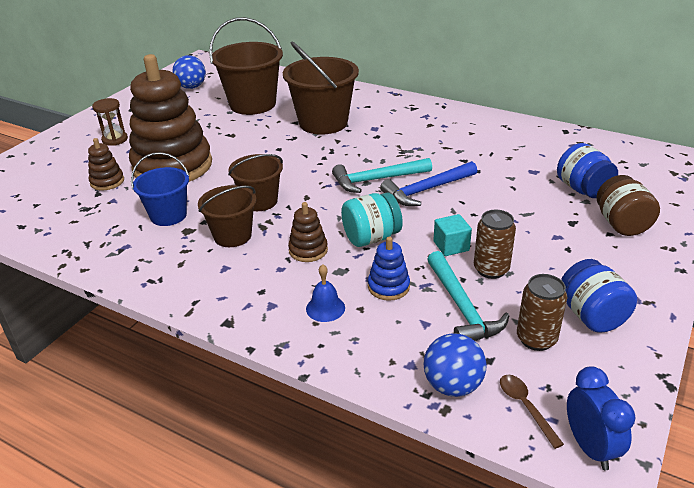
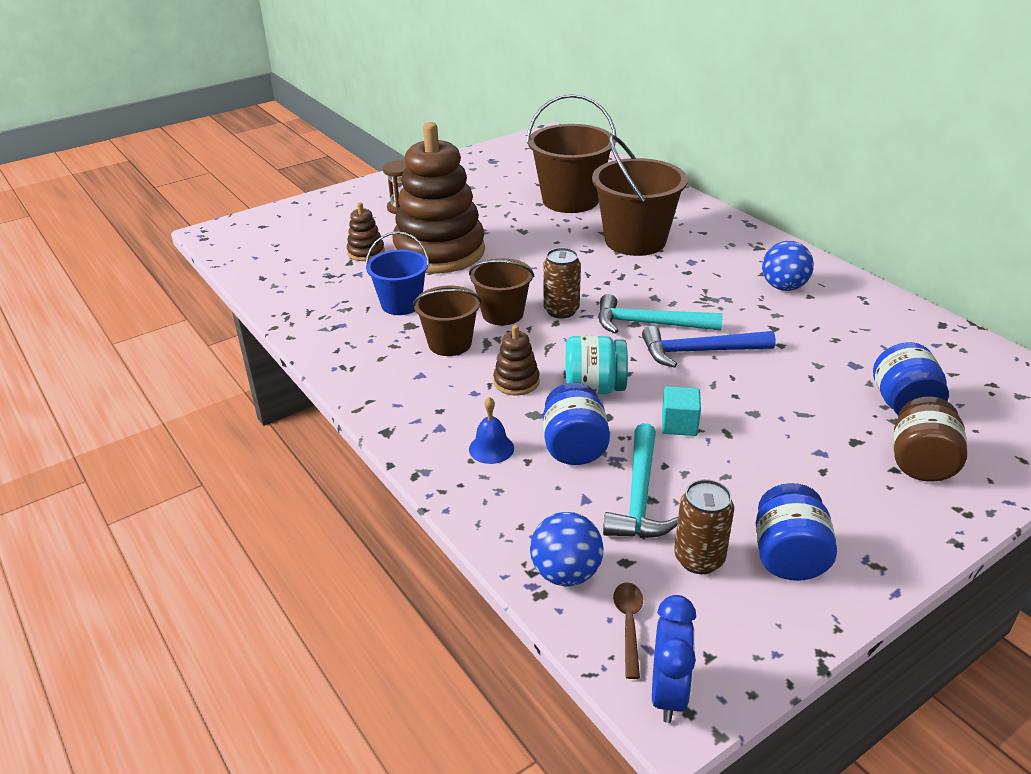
camera: 25 degrees right, 0 degrees up
blue ball [172,55,206,89] -> blue ball moved to [762,241,814,291]
blue stacking toy [368,237,410,301] -> blue jar [543,382,610,465]
brown can [474,210,516,279] -> brown can moved to [543,248,581,318]

